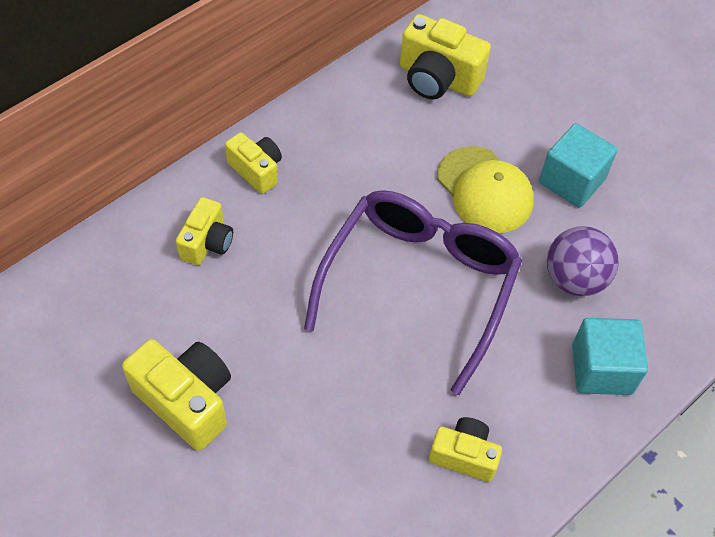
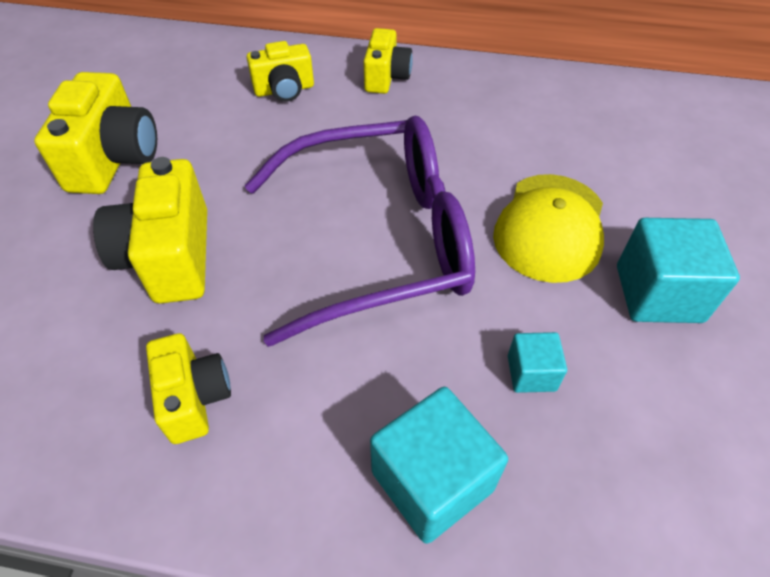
camera: 55 degrees right, 5 degrees down
yellow camera [400,14,491,99] -> yellow camera moved to [93,157,207,304]
purple ball [547,226,619,296] -> turquoise cube [508,332,567,393]

